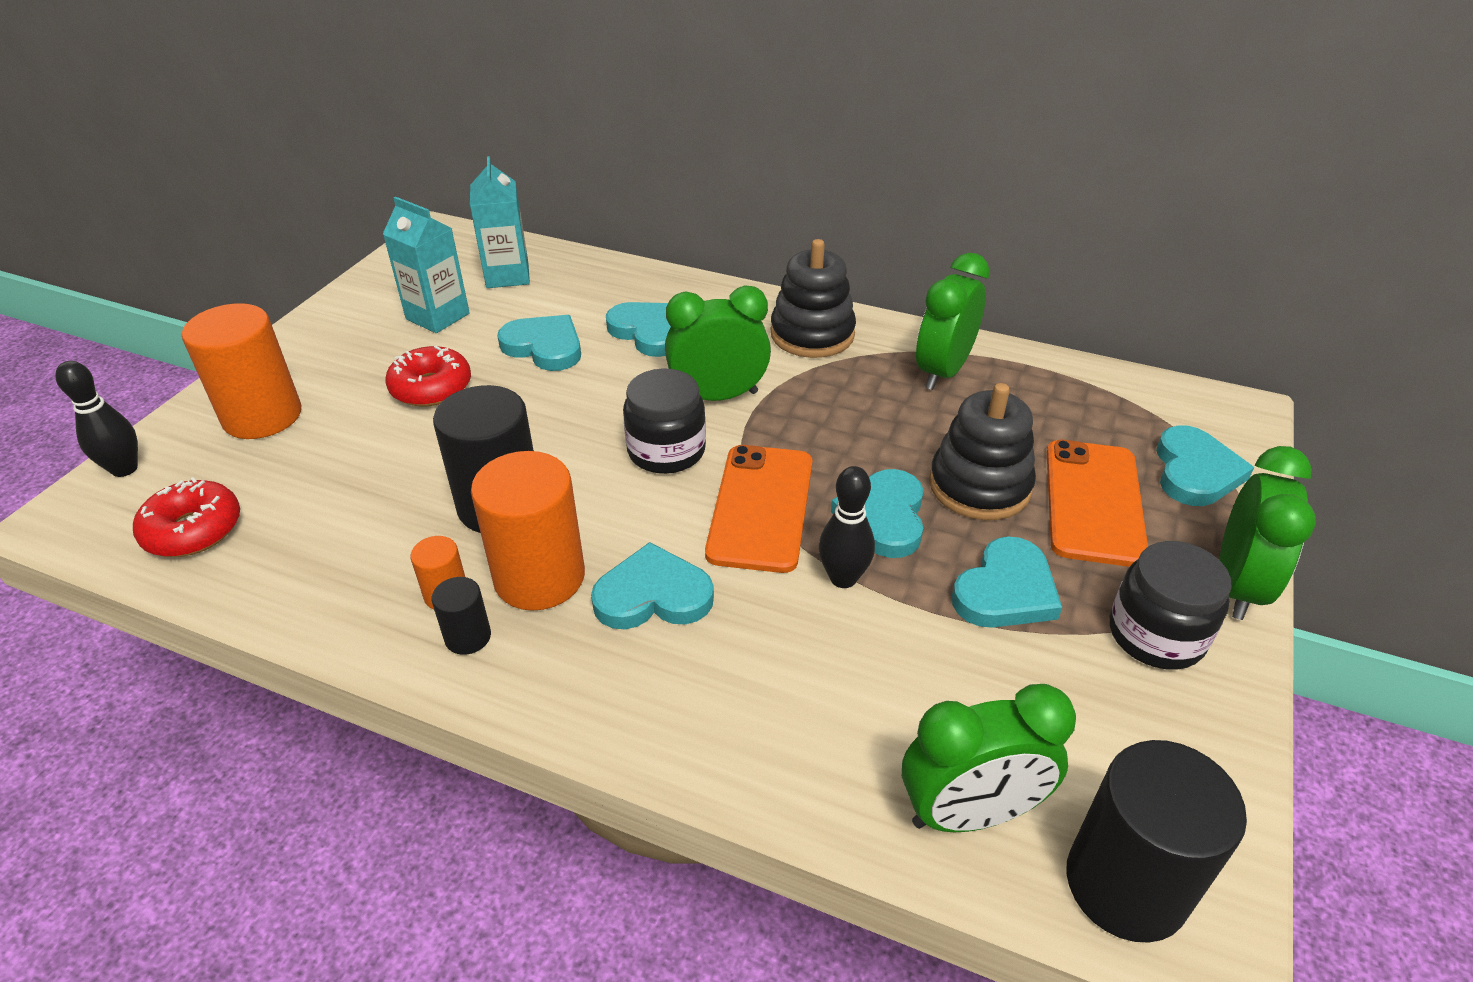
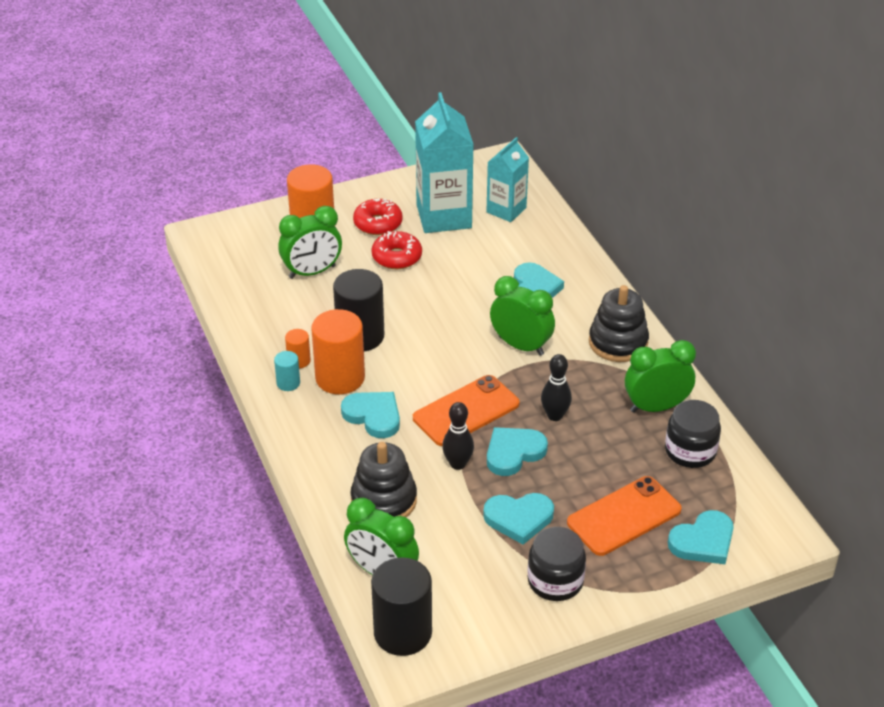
camera: 45 degrees right, 0 degrees up
black bowling pin [55,361,138,477] -> black bowling pin moved to [541,354,572,421]
red donut [133,477,240,557] -> red donut moved to [353,198,403,235]
turquoise carton [383,197,470,333] -> turquoise carton [415,92,474,233], size x1.64
black cylinder [431,577,491,655] -> turquoise cylinder [274,351,300,391]
turquoise heart [497,315,581,371] -> none
black jar [623,368,706,474] -> black jar moved to [665,400,721,468]
black stacking toy [929,383,1036,520] -> black stacking toy moved to [351,442,417,517]
green clock [1219,446,1316,620] -> green clock moved to [278,206,342,279]

